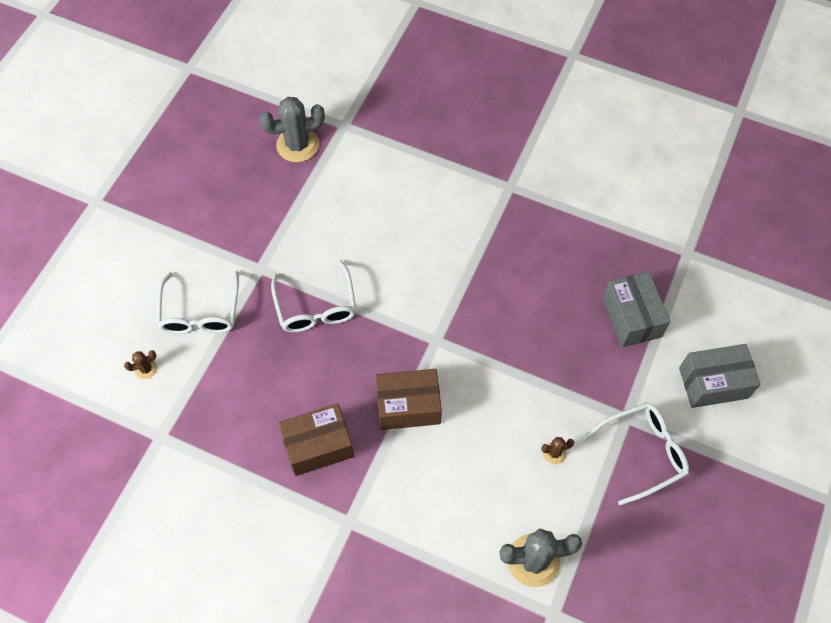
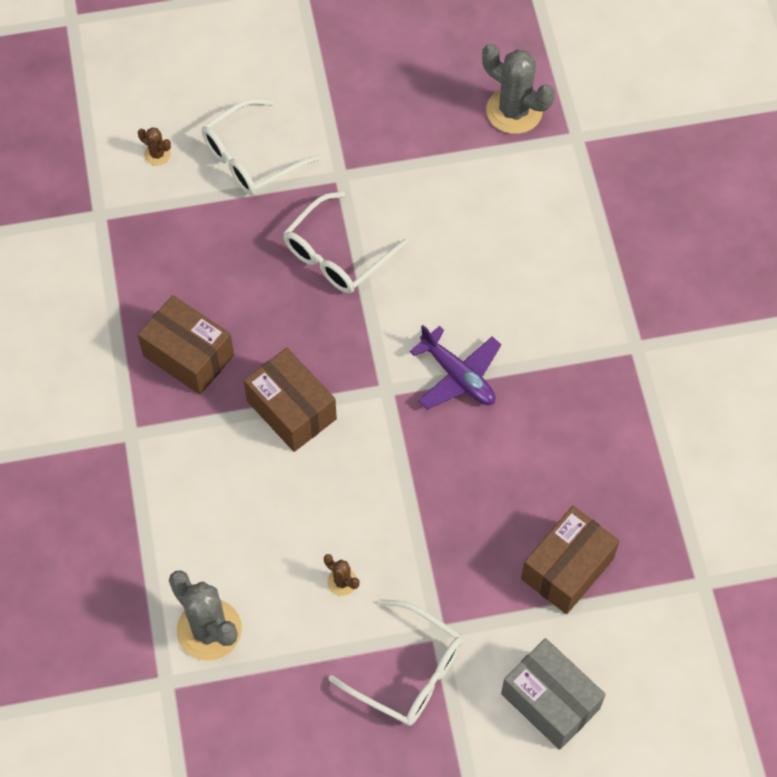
camera: 55 degrees right, 0 degrees up
grey box [602,271,670,347] -> brown box [521,506,619,614]
none -> purple plane [410,325,501,410]

